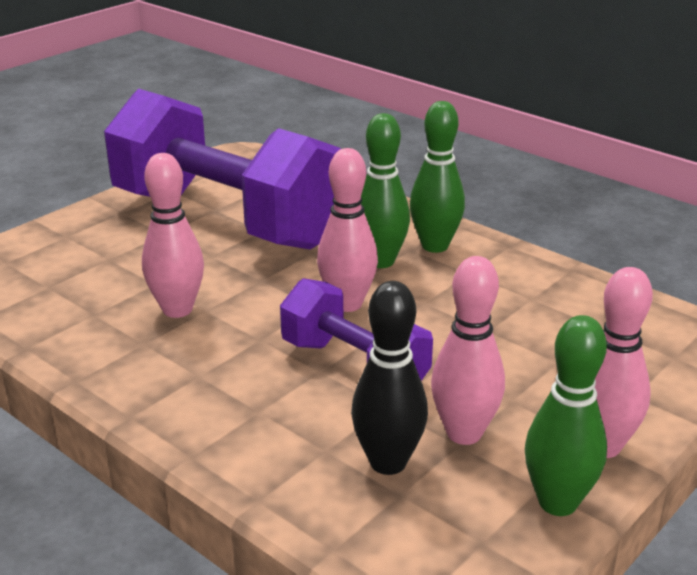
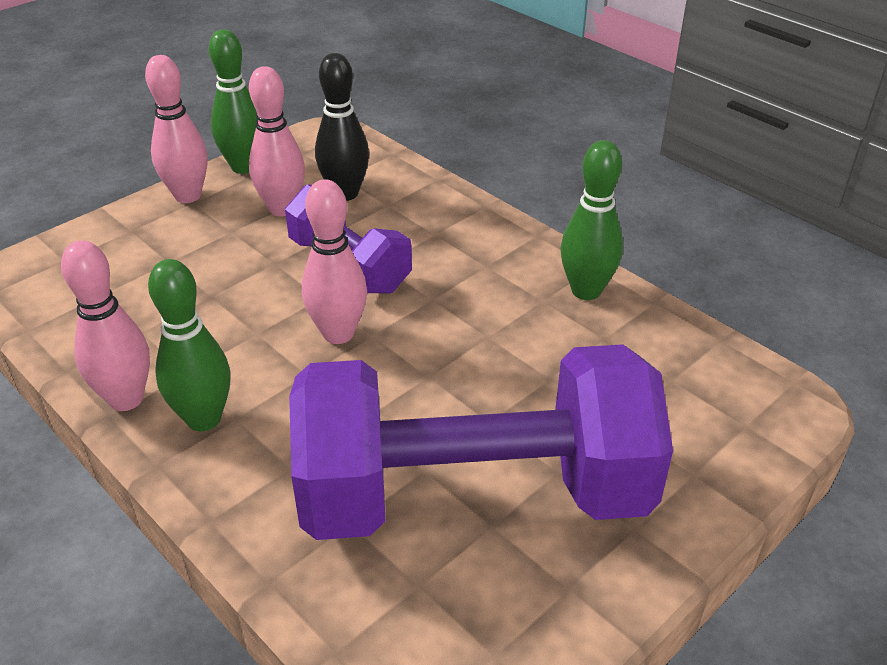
camera: 175 degrees left, 10 degrees up
purple dumbbell [104,89,341,249] -> purple dumbbell turned 45 degrees counterclockwise [289,344,673,540]
pink bowling pin [142,153,204,318] -> pink bowling pin moved to [61,240,150,411]
green bowling pin [361,113,410,268] -> green bowling pin moved to [560,140,623,300]

